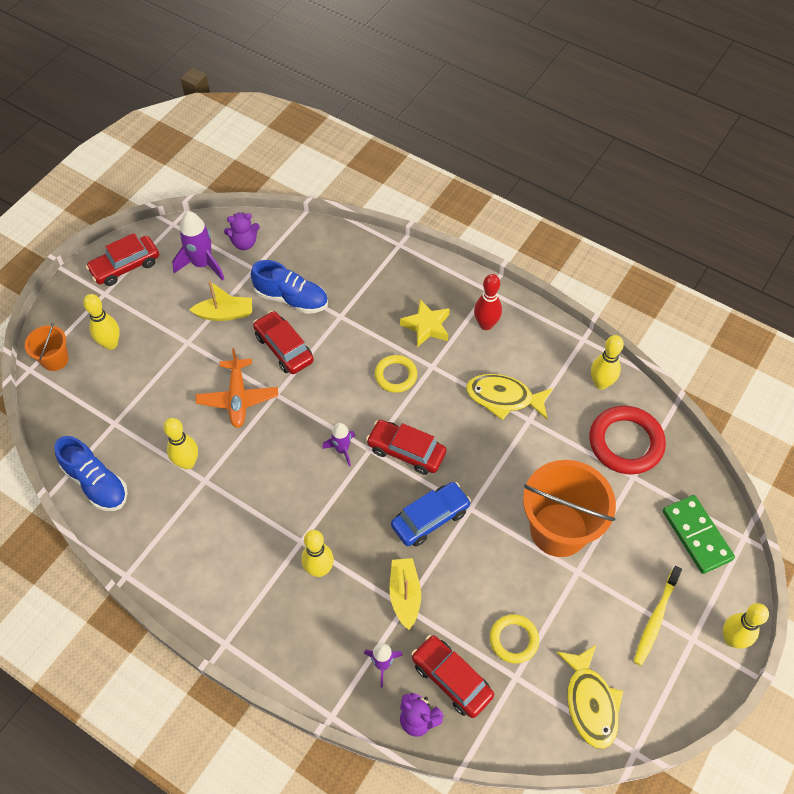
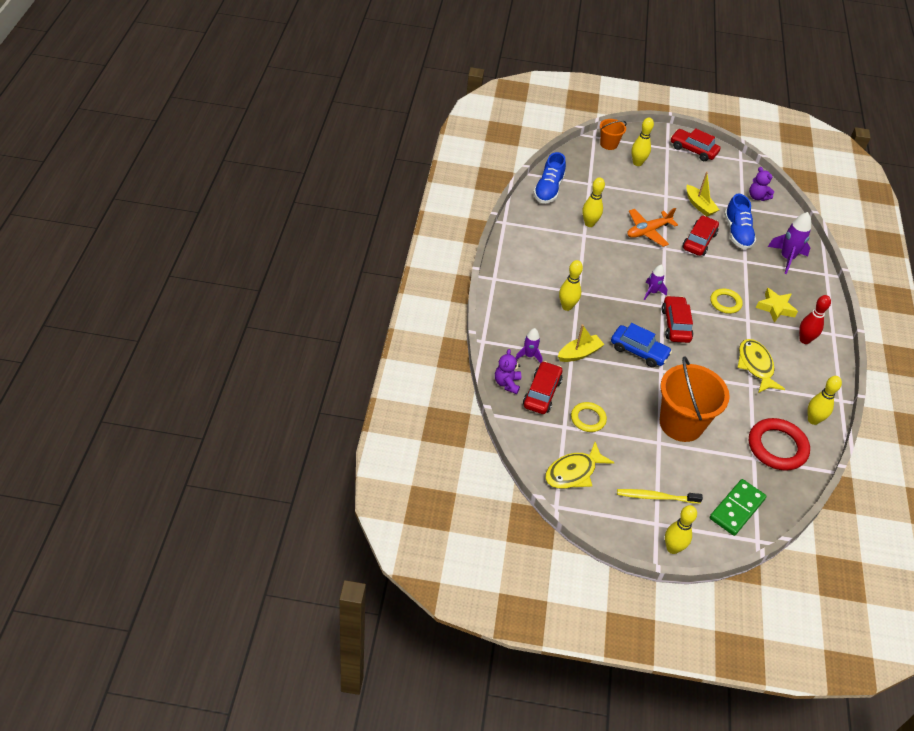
camera: 60 degrees right, 10 degrees down
purple rocket [172,211,224,280] -> purple rocket moved to [768,212,811,274]

